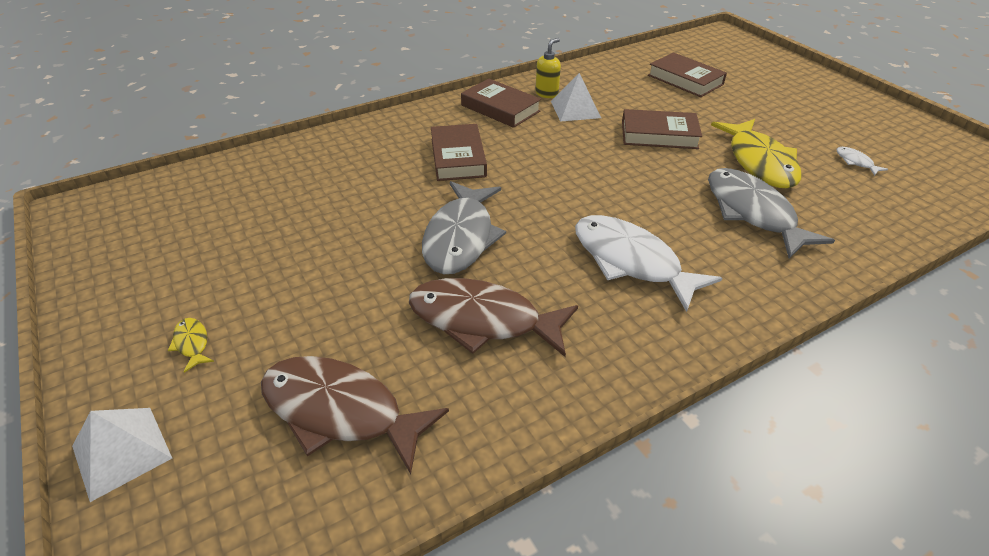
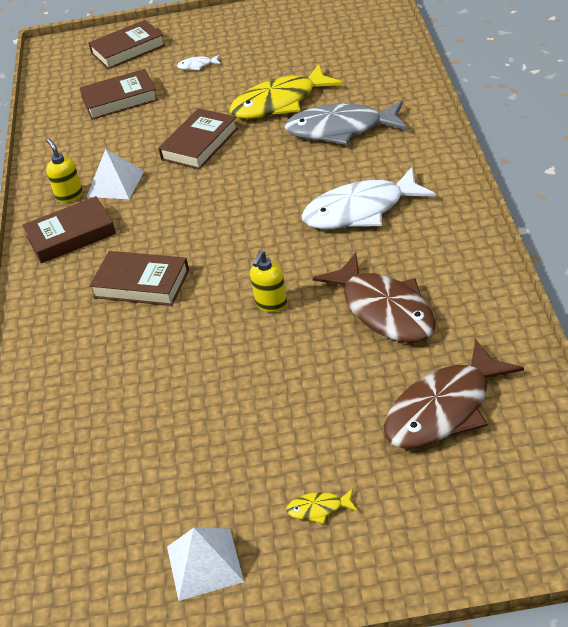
camera: 60 degrees left, 0 degrees up
white pyramid [72,408,172,502] -> white pyramid moved to [167,528,244,601]
brown fish [409,278,578,357] -> brown fish turned 75 degrees counterclockwise [313,252,436,342]
grey fish [422,181,506,274] -> yellow soap dispenser [250,250,287,312]
yellow fish [711,119,801,189] -> yellow fish turned 135 degrees clockwise [229,64,343,119]
white fish [837,147,888,176] -> white fish moved to [177,55,221,70]
none -> brown book [88,20,165,69]

